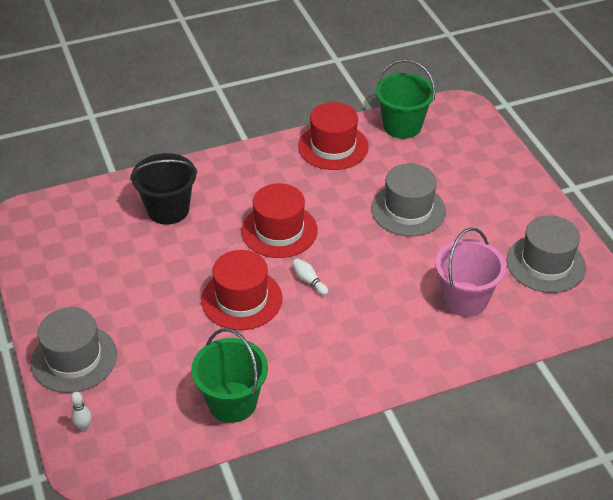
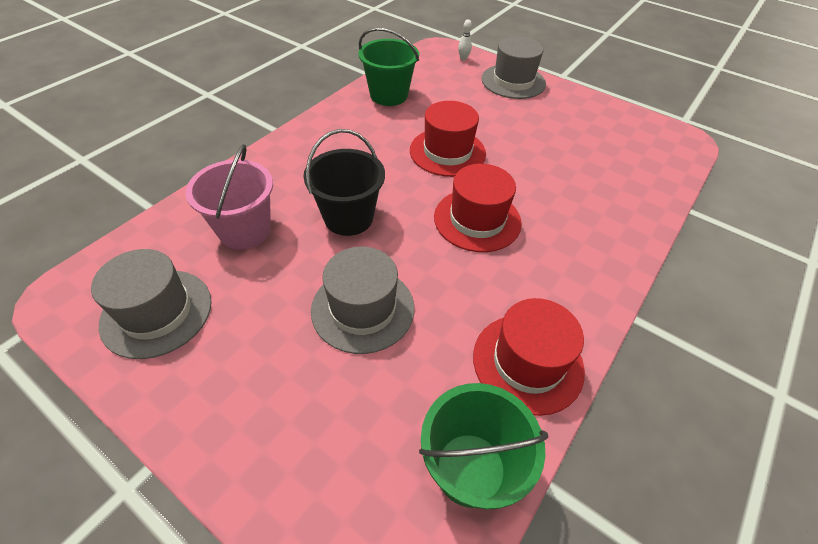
camera: 145 degrees right, 5 degrees up
black bucket [130,153,198,225] -> black bucket moved to [303,129,385,236]
white bowling pin [292,258,328,295] -> none

